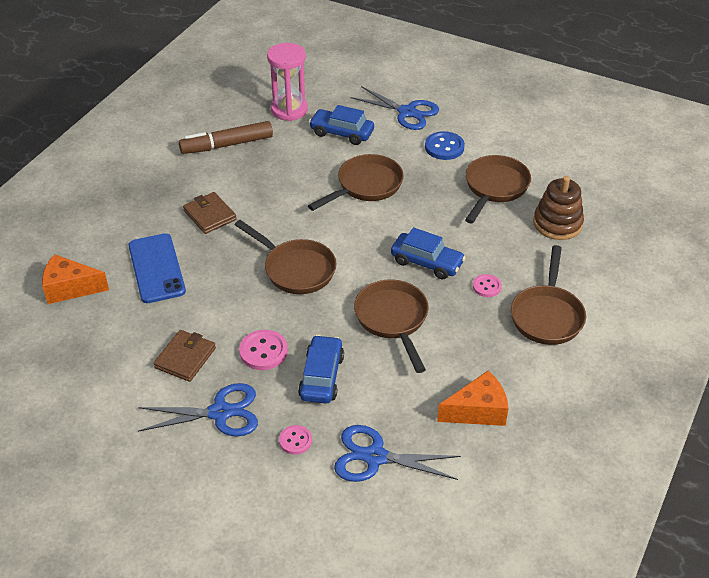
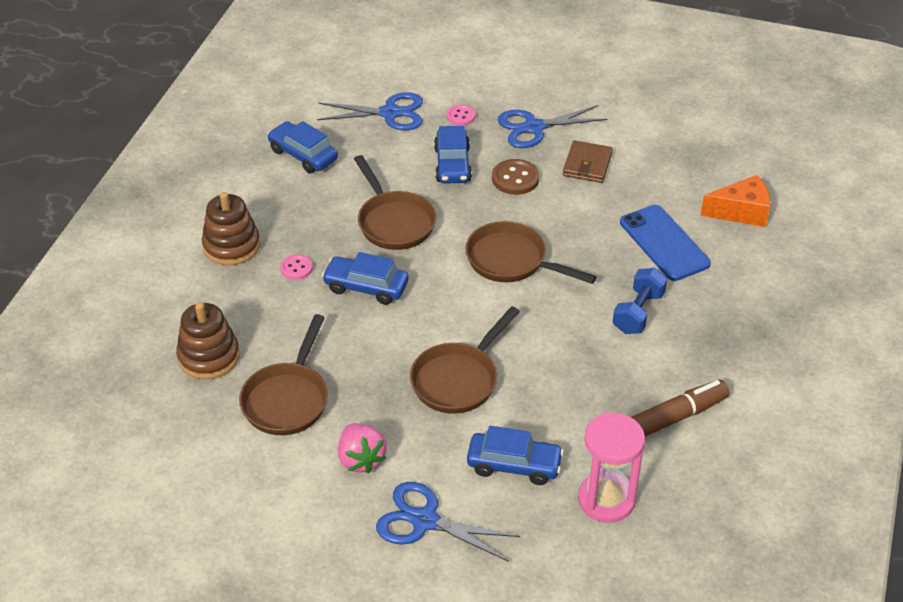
camera: 170 degrees right, 0 degrees up
brown wallet [183,192,237,234] -> blue dumbbell [613,268,667,334]
pink button [239,330,288,370] -> brown button [492,159,539,195]
blue button [425,131,465,160] -> pink strawberry [338,423,387,473]
orange cheese [437,370,509,426] -> blue car [267,121,338,173]
brown pan [511,245,586,345] -> brown stacking toy [202,192,260,265]

